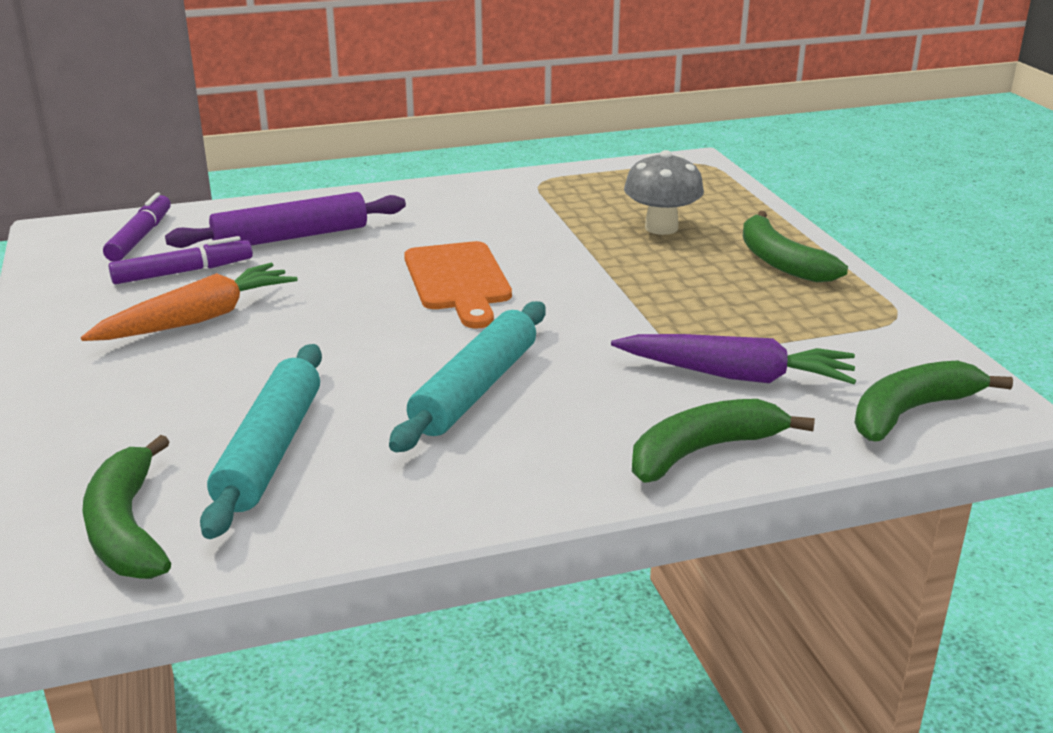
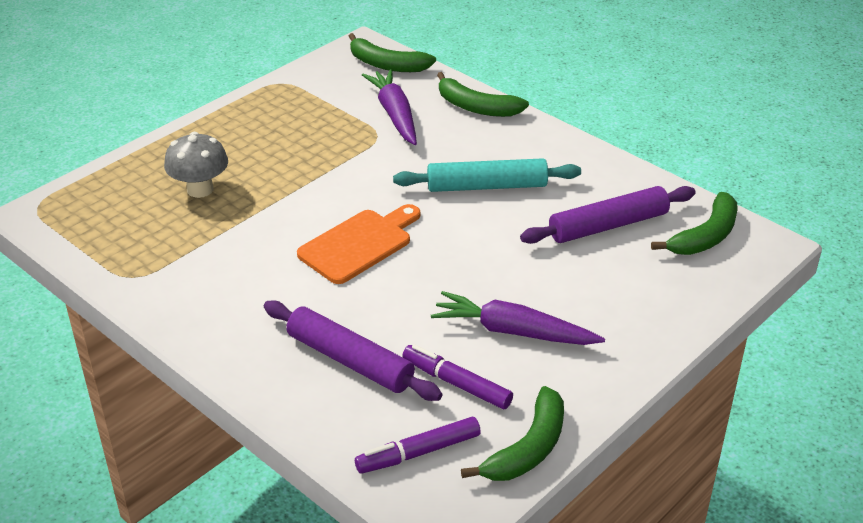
camera: 120 degrees left, 10 degrees up
orange carrot [81,263,298,341] -> purple carrot [431,291,605,345]
turquoise rolling pin [200,344,322,539] -> purple rolling pin [520,186,696,244]
green banana [743,211,848,282] -> green banana moved to [461,386,564,481]

